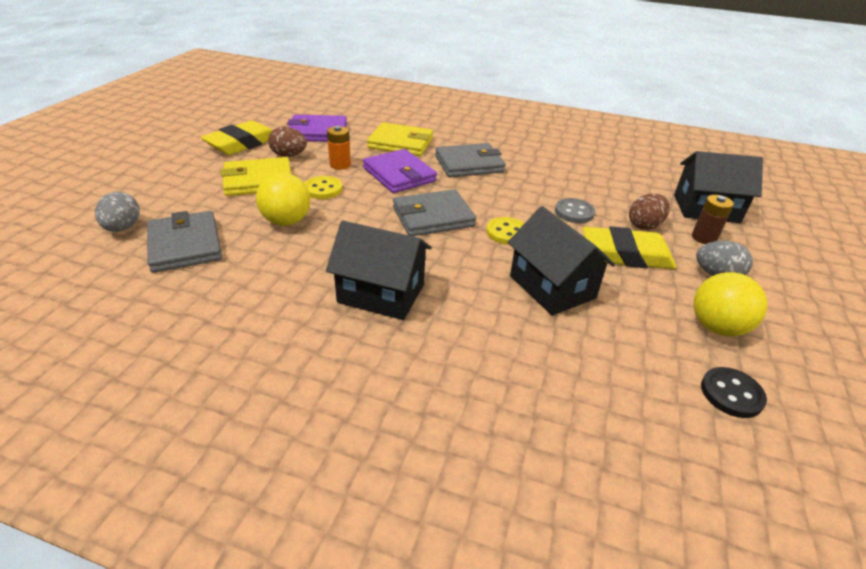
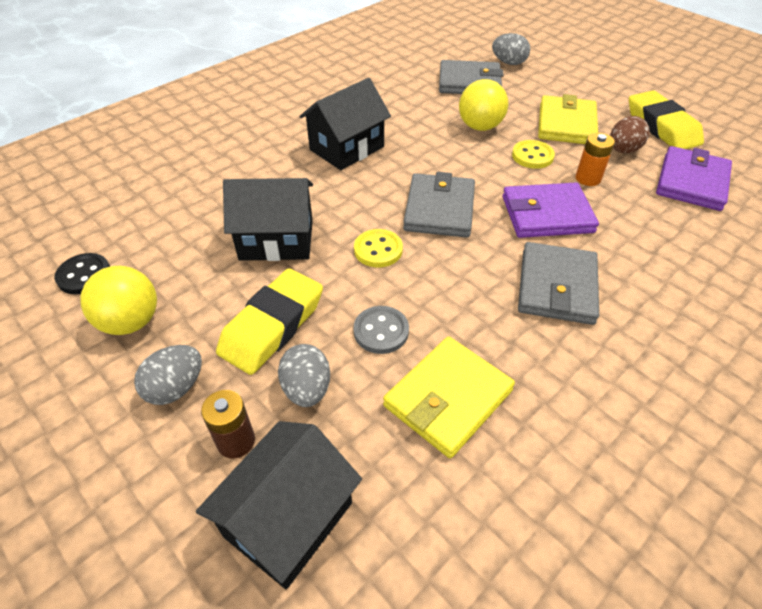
camera: 120 degrees right, 10 degrees up
yellow wallet [367,122,433,156] -> yellow wallet moved to [383,336,515,458]
brown egg [629,194,670,230] -> grey egg [278,344,330,407]

